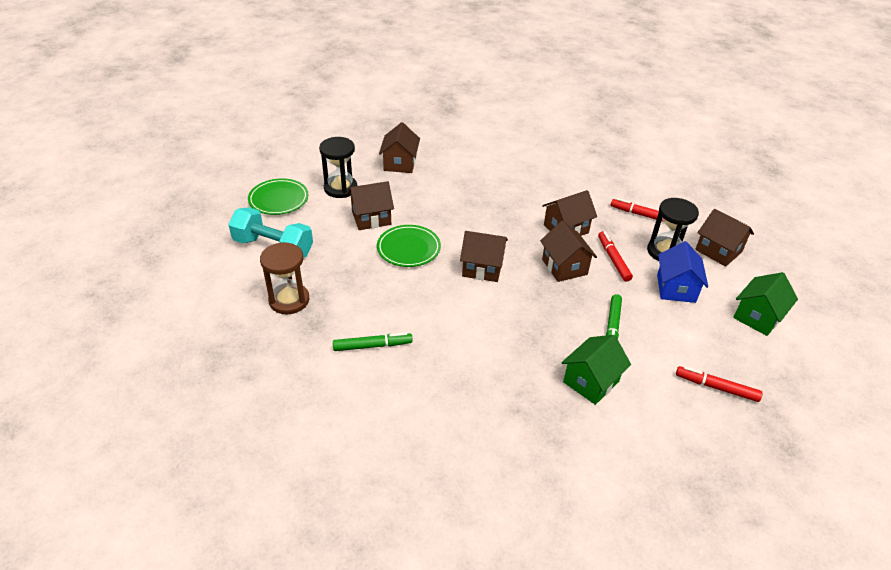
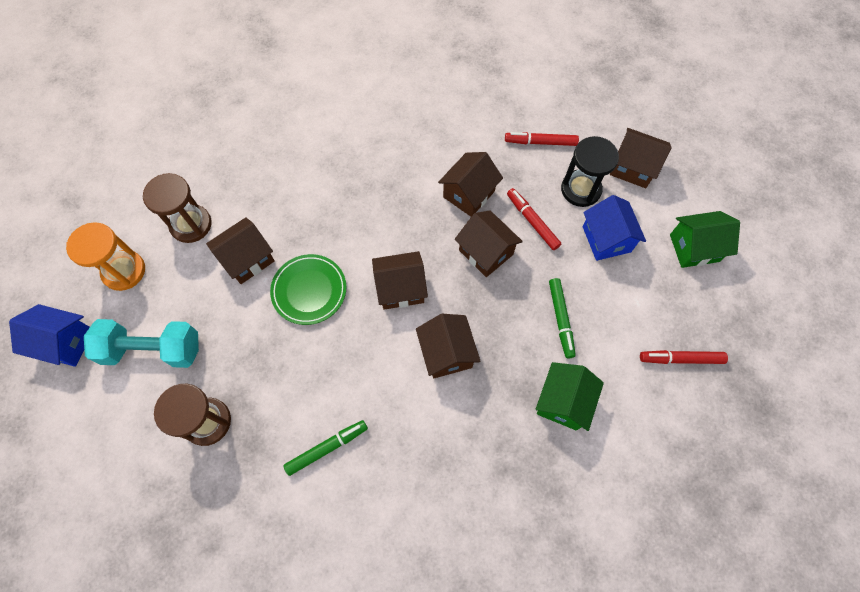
camera: 20 degrees left, 25 degrees up
green plate [248,179,308,215] -> orange hourglass [66,222,145,291]
black hourglass [319,137,357,198] -> brown hourglass [143,173,212,243]
brown house [379,122,420,173] -> brown house moved to [416,314,481,378]
green house [733,272,798,336] -> green house turned 60 degrees clockwise [670,211,740,268]
none -> blue house [9,304,90,367]

